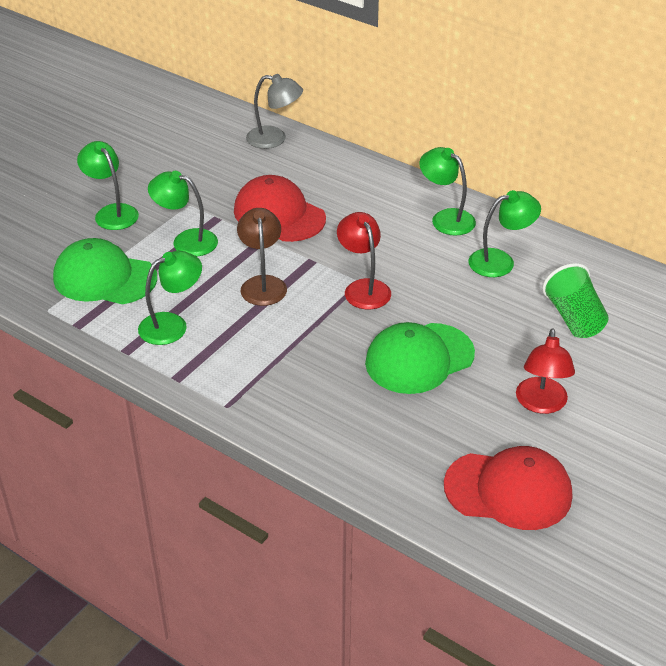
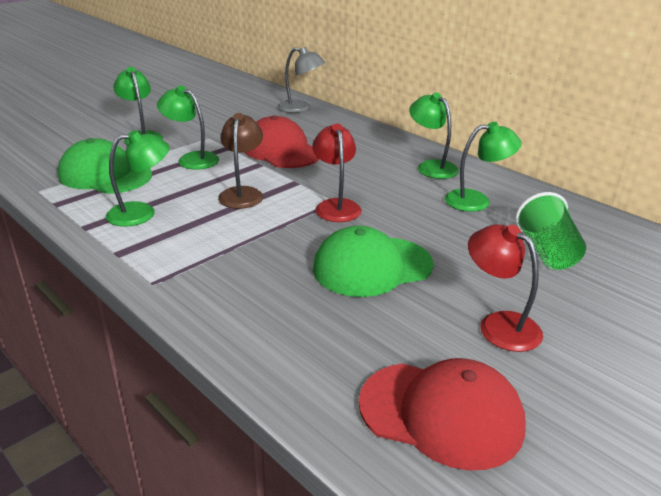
camera: 10 degrees right, 10 degrees down
red lamp [516,328,575,414] -> red lamp turned 120 degrees clockwise [468,224,543,352]

